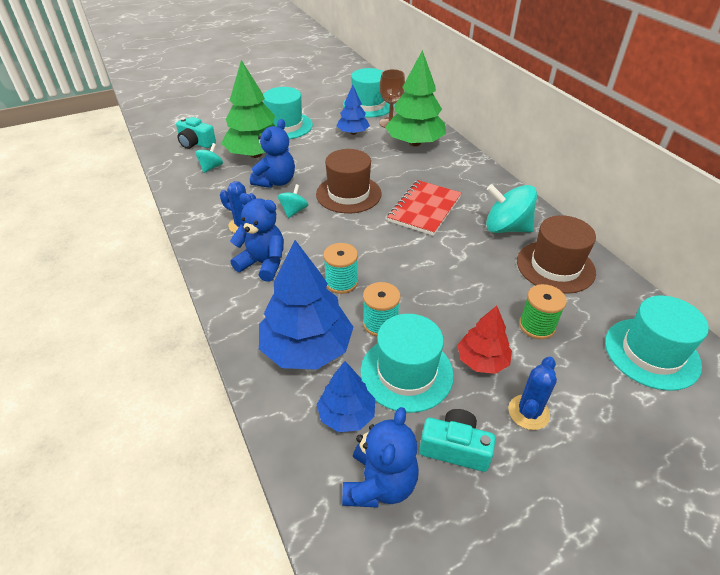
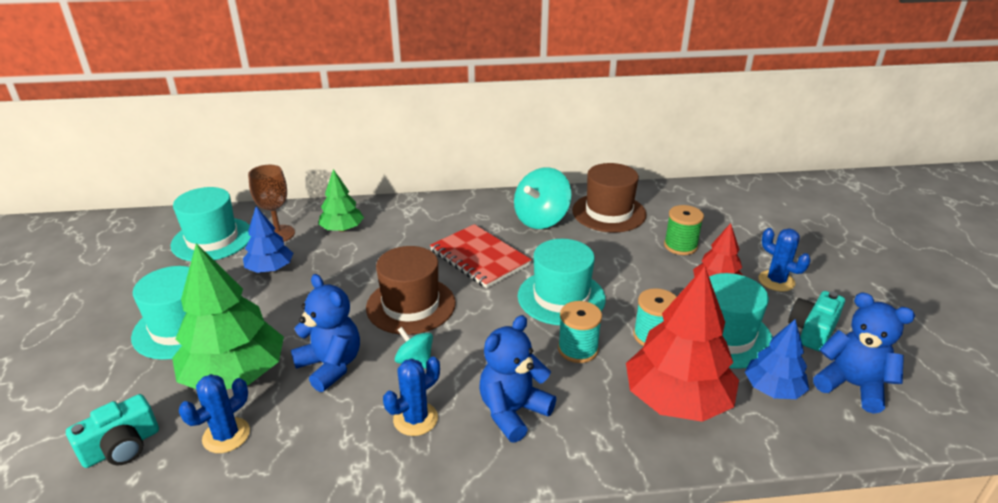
camera: 70 degrees left, 10 degrees down
turquoise spinning top [195,143,223,173] -> blue cactus [179,374,250,453]
blue tree [259,240,353,370] -> red tree [626,266,739,422]
green tree [385,50,446,146] -> green tree [318,169,364,232], size x0.56
turquoise hat [605,295,709,391] -> turquoise hat moved to [518,239,606,325]

